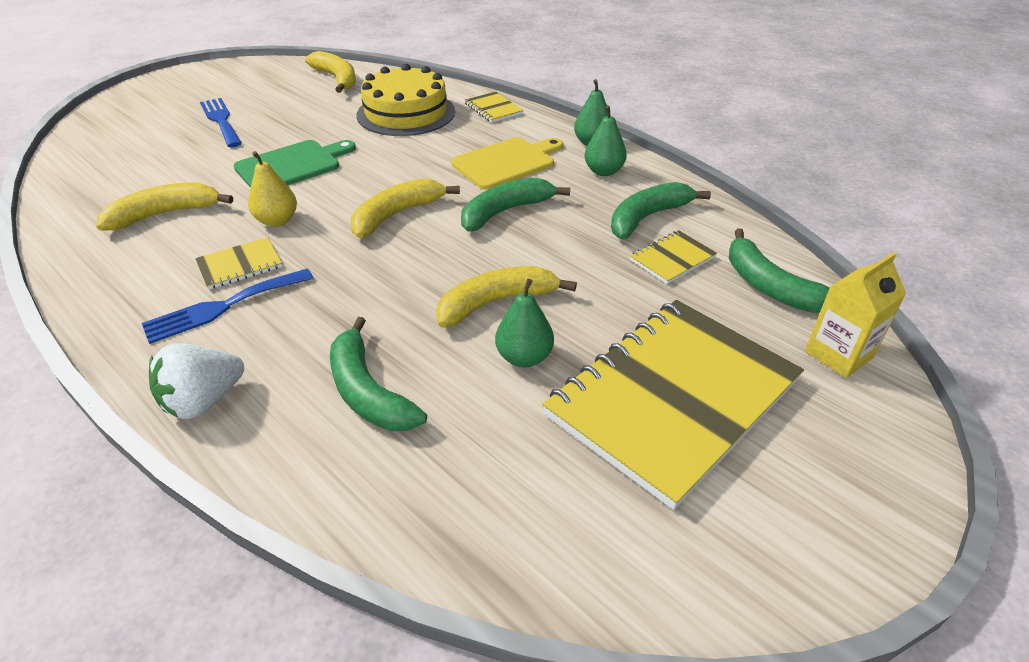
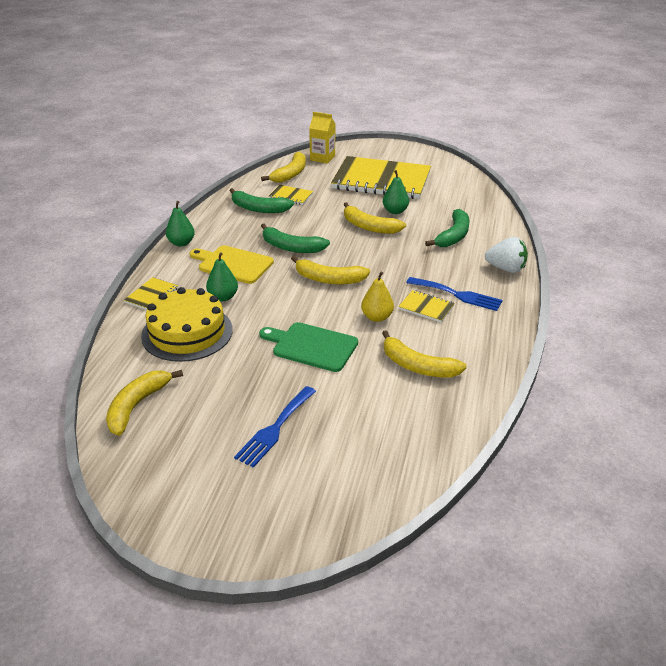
camera: 120 degrees left, 5 degrees down
green pear [584,105,627,176] -> green pear moved to [206,252,238,301]
green banana [729,228,829,313] -> yellow banana [261,152,306,183]

